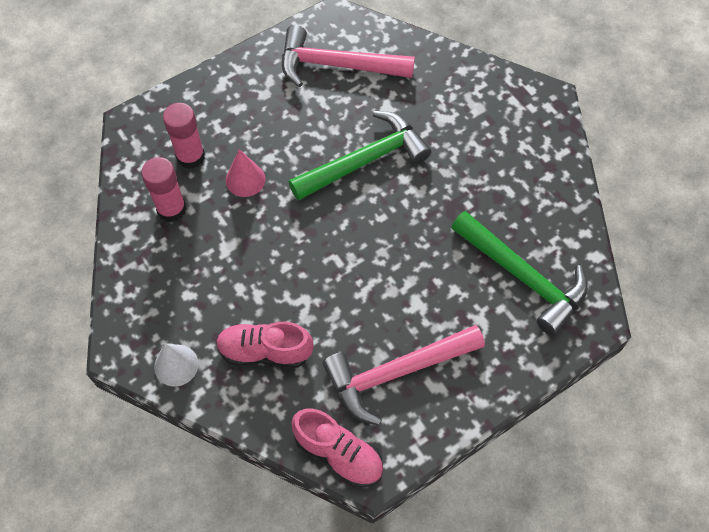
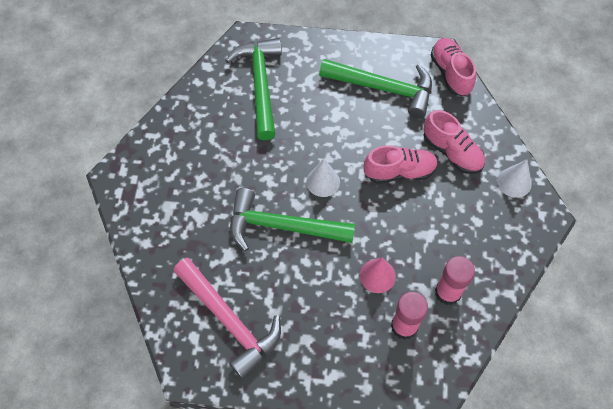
camera: 140 degrees left, 0 degrees up
pink hammer [323,325,485,426] -> green hammer [319,59,432,118]
none -> white cone [306,159,340,197]
none -> pink shoe [364,145,438,184]

